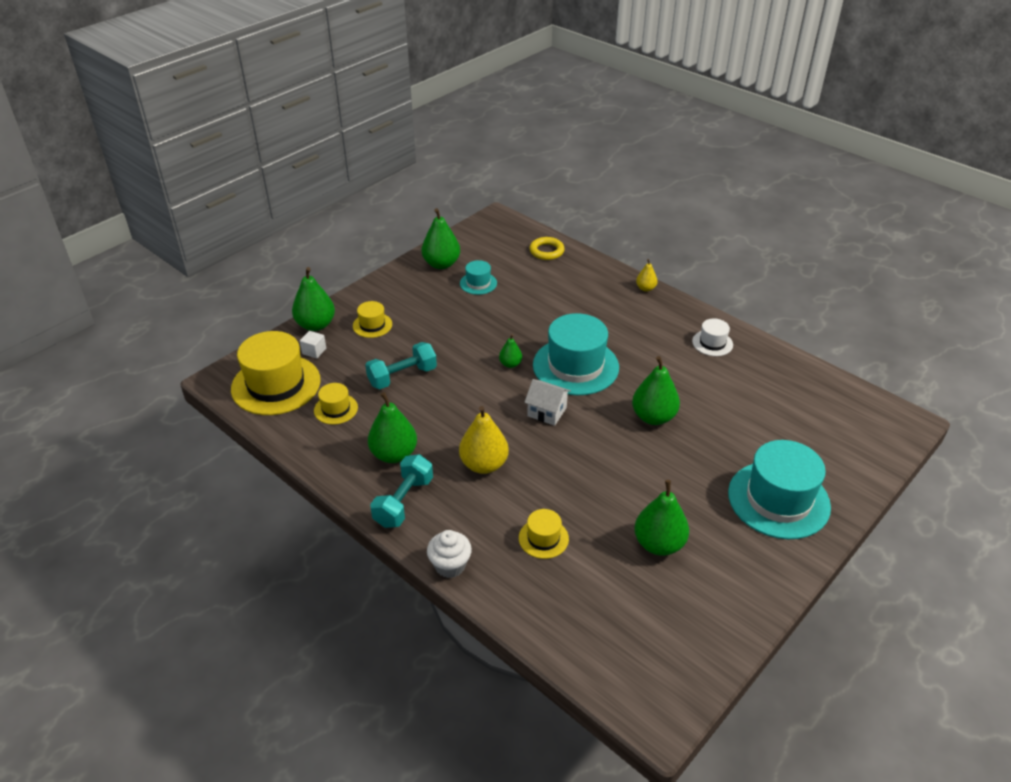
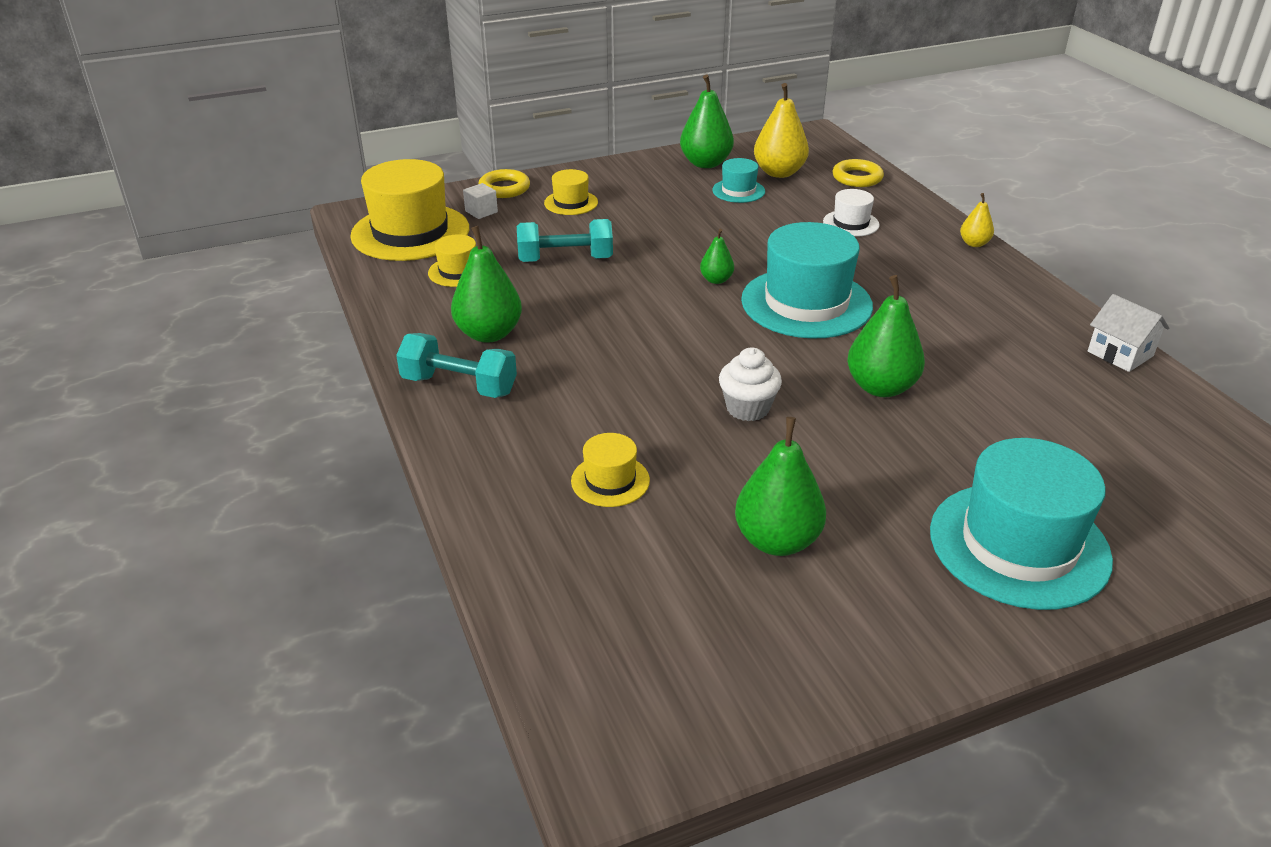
camera: 25 degrees right, 5 degrees down
green pear [292,267,335,331] -> yellow ring [478,169,530,198]
turquoise dumbbell [370,454,433,528] -> turquoise dumbbell turned 60 degrees clockwise [396,333,517,398]
white cupcake [427,530,472,578] -> white cupcake moved to [719,347,782,421]
yellow pear [459,406,509,474] -> yellow pear moved to [754,83,809,178]
white house [524,379,571,426] -> white house moved to [1088,294,1169,372]
white hat [692,318,733,356] -> white hat moved to [823,189,880,237]

